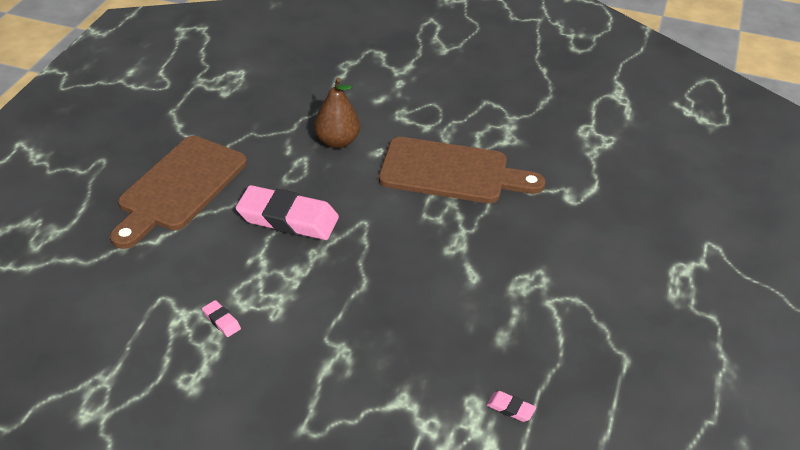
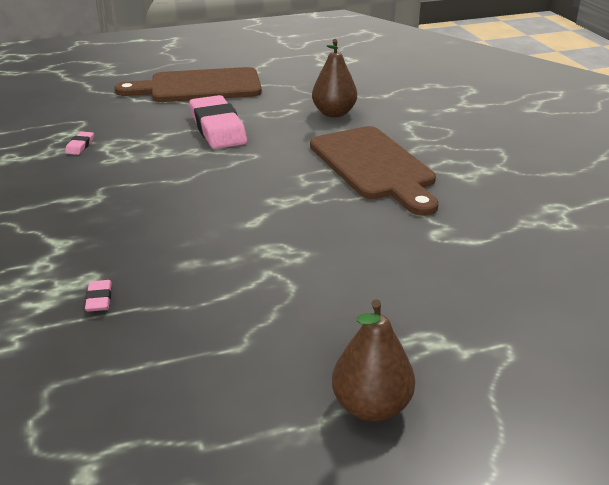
camera: 55 degrees right, 10 degrees down
none -> brown pear [332,299,415,422]

